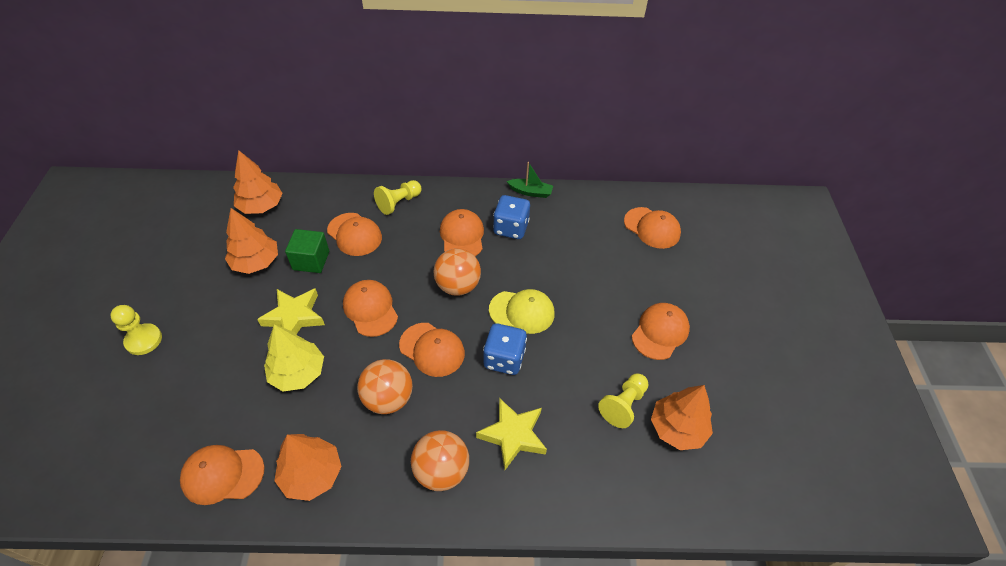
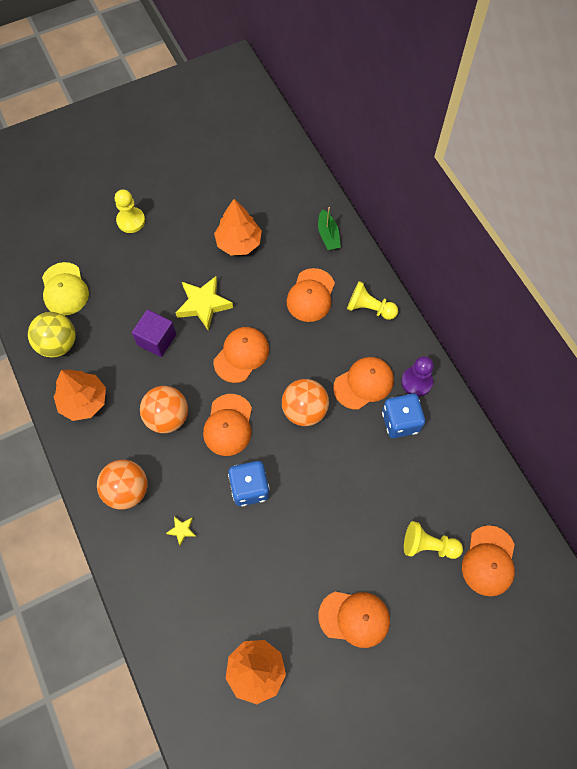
camera: 65 degrees right, 15 degrees up
orange cap [180,445,265,505] -> yellow ball [28,312,76,358]
orange tree [233,150,283,214] -> none
yellow tree [264,324,324,392] -> purple cube [132,310,176,357]
green cube [285,229,329,273] -> none
yellow star [476,399,547,470] -> yellow star [166,517,196,546], size x0.46
yellow cap [489,289,555,334] -> yellow cap moved to [42,262,89,316]
green boat [507,162,553,198] -> green boat moved to [318,207,341,250]
yellow pawn [598,374,649,428] -> yellow pawn moved to [404,521,463,559]
none -> purple pawn [401,356,434,397]

